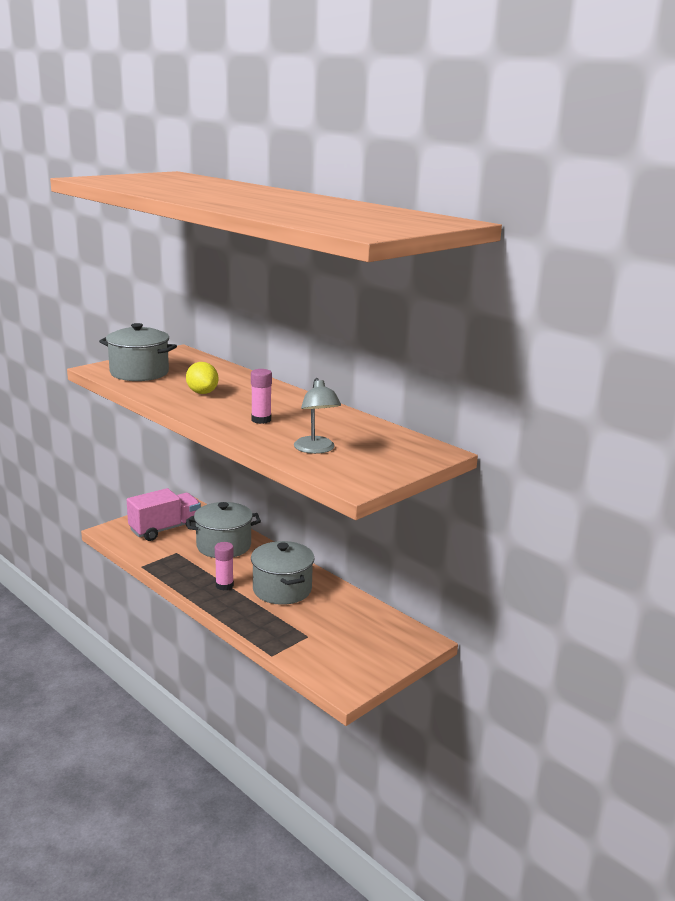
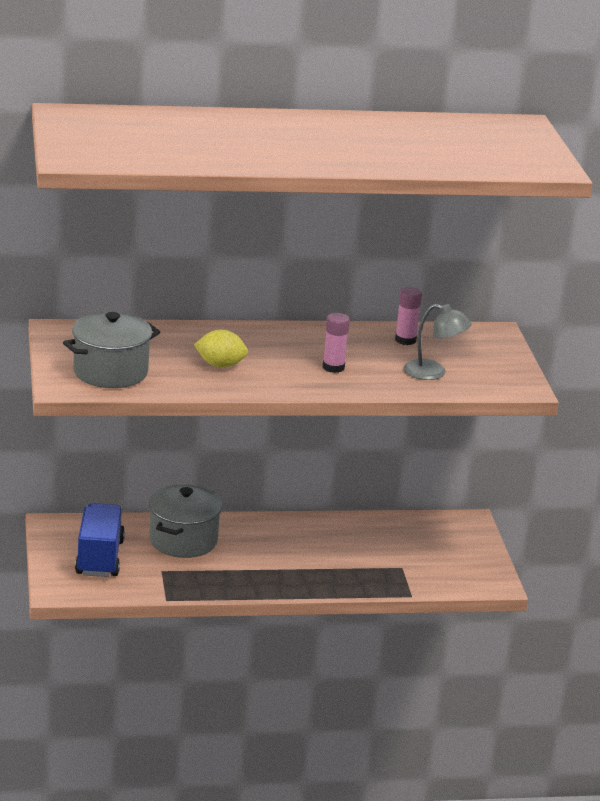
camera: 55 degrees left, 5 degrees up
pink truck [127,488,201,541] -> blue truck [75,503,125,577]
pink glue stick [215,542,234,591] -> pink glue stick moved to [395,287,422,345]
grey pot [251,541,315,605] -> none

